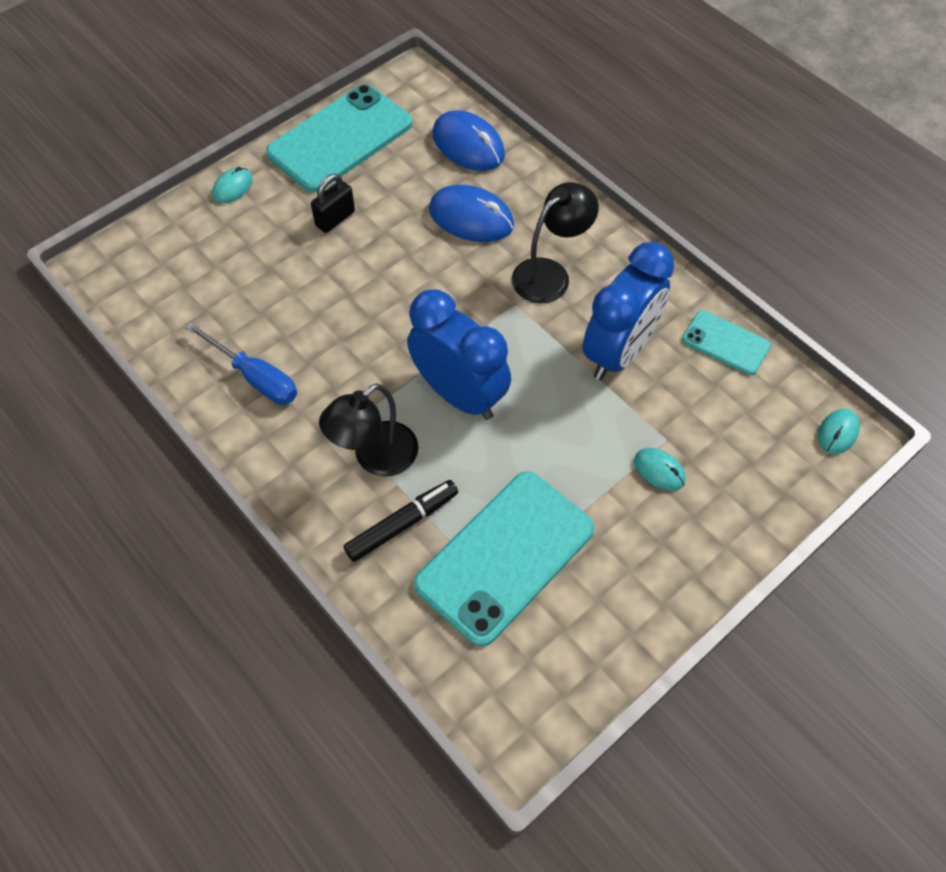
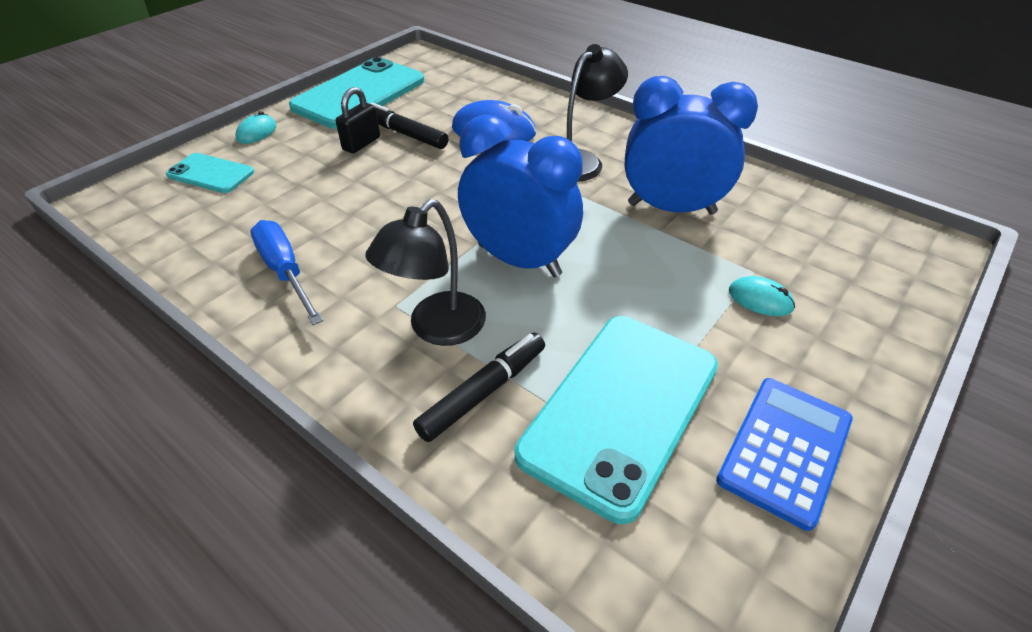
camera: 10 degrees left, 15 degrees down
blue screwdriver [185,322,297,404] -> blue screwdriver turned 150 degrees counterclockwise [250,220,323,325]
blue mouse [432,110,505,171] -> none
blue clock [582,242,674,380] -> blue clock turned 105 degrees counterclockwise [625,76,758,215]
turquoise phone [682,310,771,375] -> turquoise phone moved to [166,153,254,193]
turquoise mouse [818,409,860,454] -> none
none -> black marker [370,102,449,149]
none -> blue calculator [716,378,853,531]

